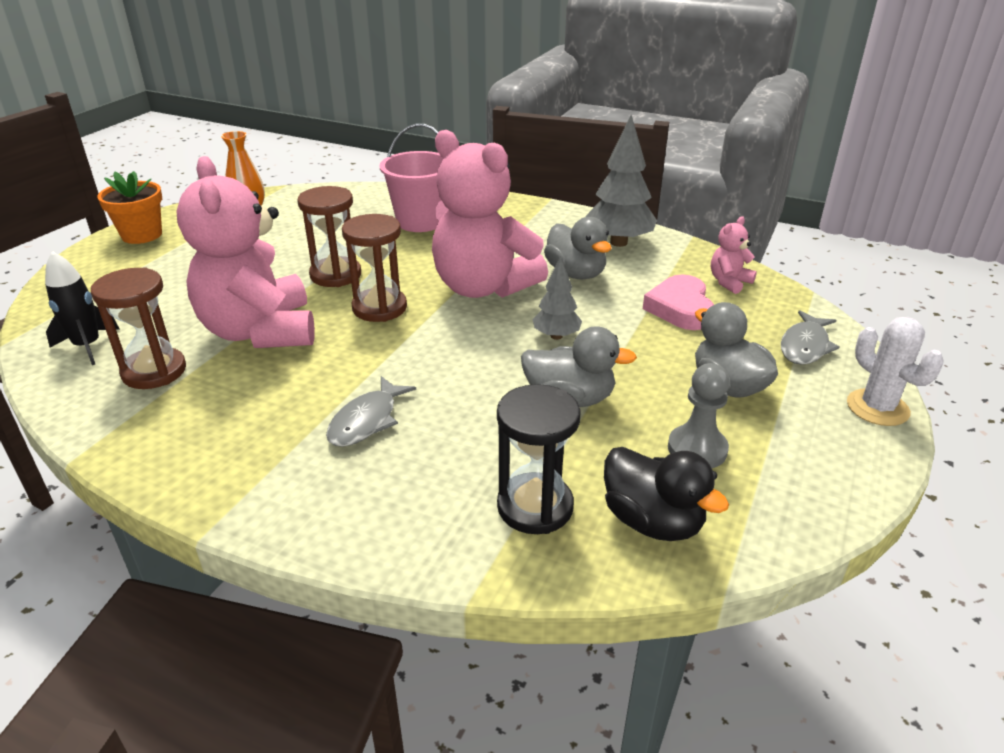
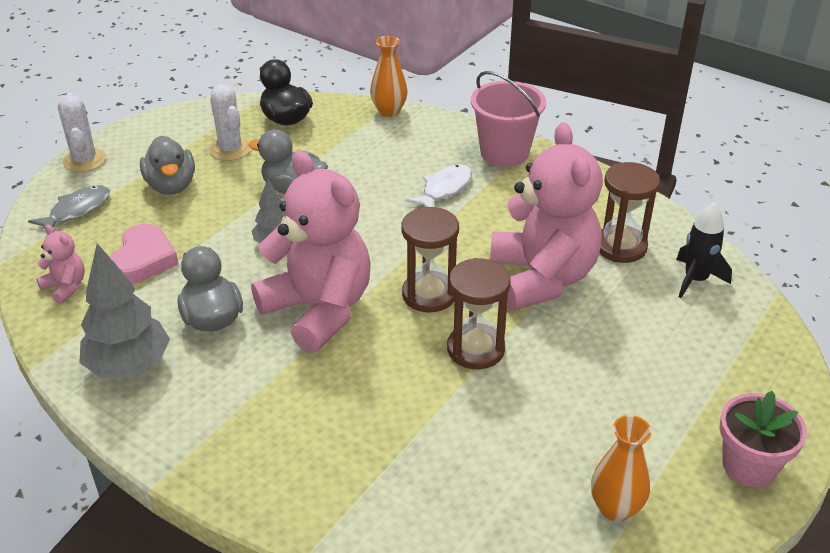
camera: 170 degrees left, 5 degrees up
orange flower pot [97,171,162,244] -> pink flower pot [719,391,807,487]
grey fish [326,376,416,447] -> white fish [406,164,472,207]
pink bucket [380,124,444,232] -> pink bucket moved to [471,71,546,167]
black hourglass [497,384,581,534] -> none
grey pawn [668,363,730,468] -> white cactus [209,84,251,161]
pink teddy bear [711,216,757,294] -> pink teddy bear turned 105 degrees counterclockwise [36,225,85,304]
none -> orange vase [370,36,407,117]

